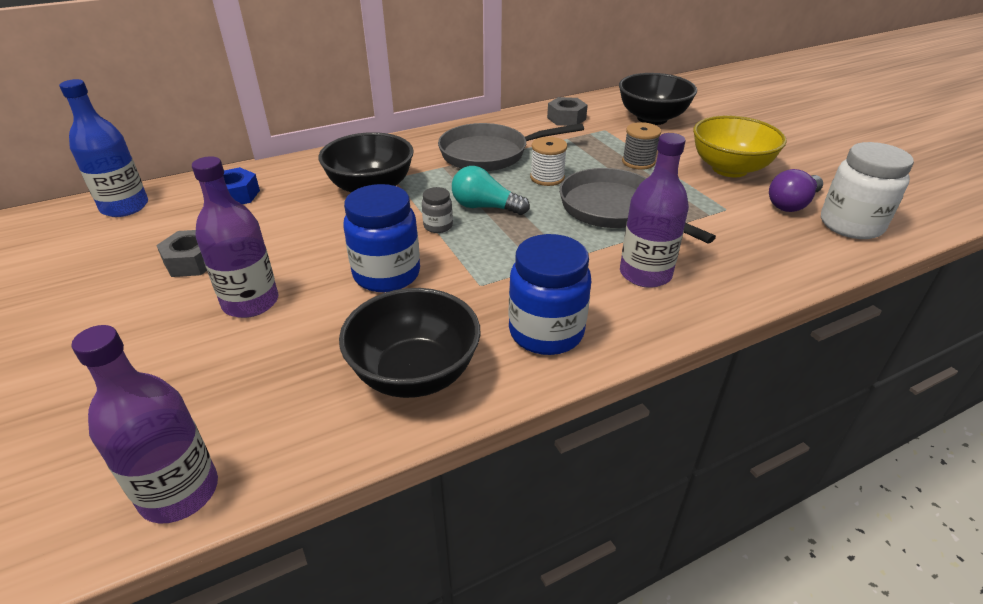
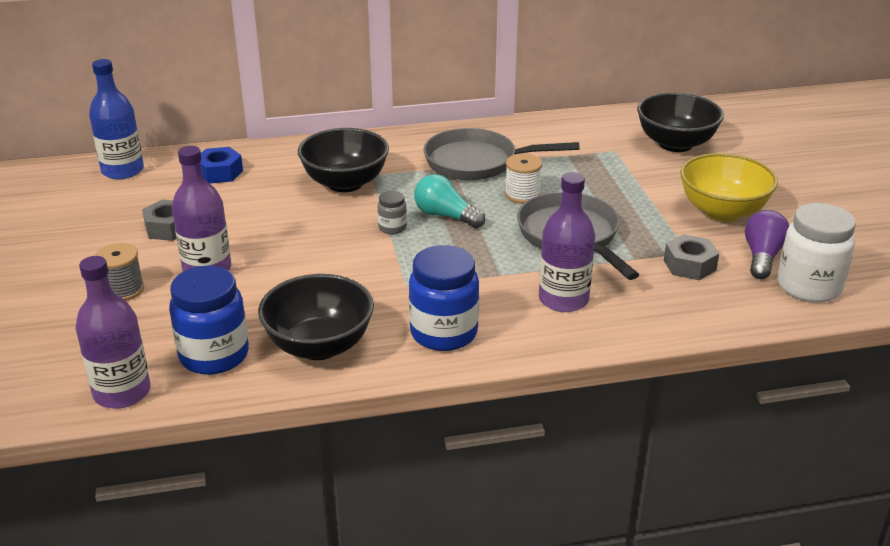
camera: 15 degrees right, 5 degrees down
blue jar [343,184,420,292] -> blue jar moved to [169,266,249,375]
grey nut [547,97,588,126] -> grey nut moved to [664,234,719,280]
grey spool [622,122,661,170] -> grey spool moved to [95,243,144,301]
purple light bulb [769,169,823,212] -> purple light bulb turned 135 degrees clockwise [745,210,789,279]

